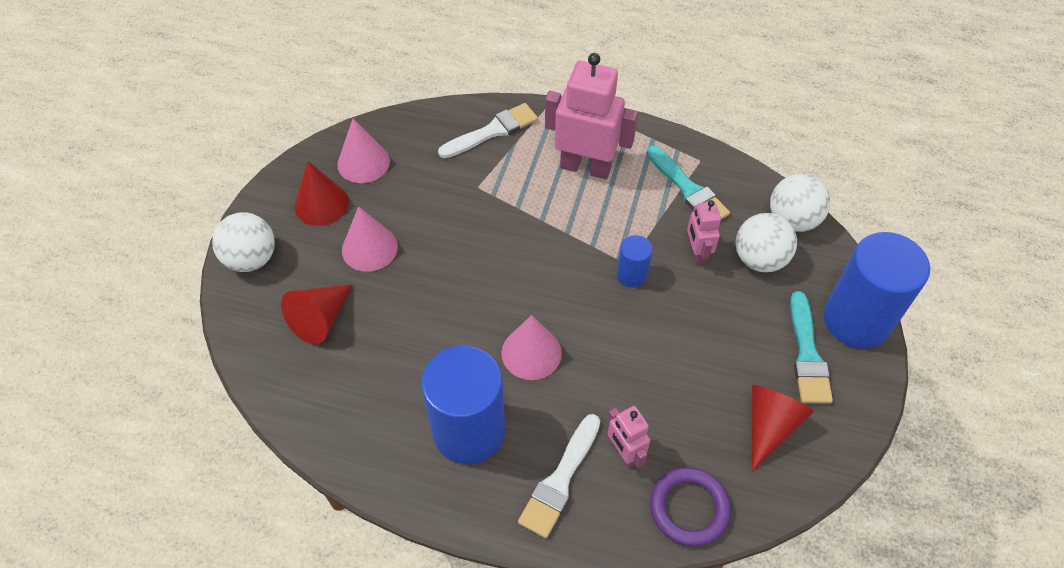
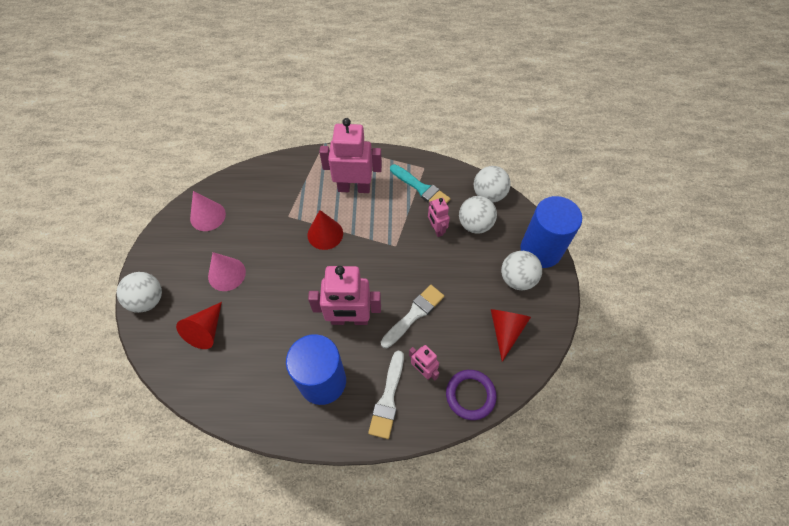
camera: 15 degrees left, 5 degrees up
red cone [295,161,349,226] -> red cone moved to [308,210,343,250]
white brush [438,103,538,158] -> white brush moved to [381,285,444,348]
pink cone [502,315,562,380] -> pink robot [308,266,381,325]
blue cylinder [617,235,653,288] -> none
turquoise brush [790,291,833,404] -> white ball [501,251,542,290]

